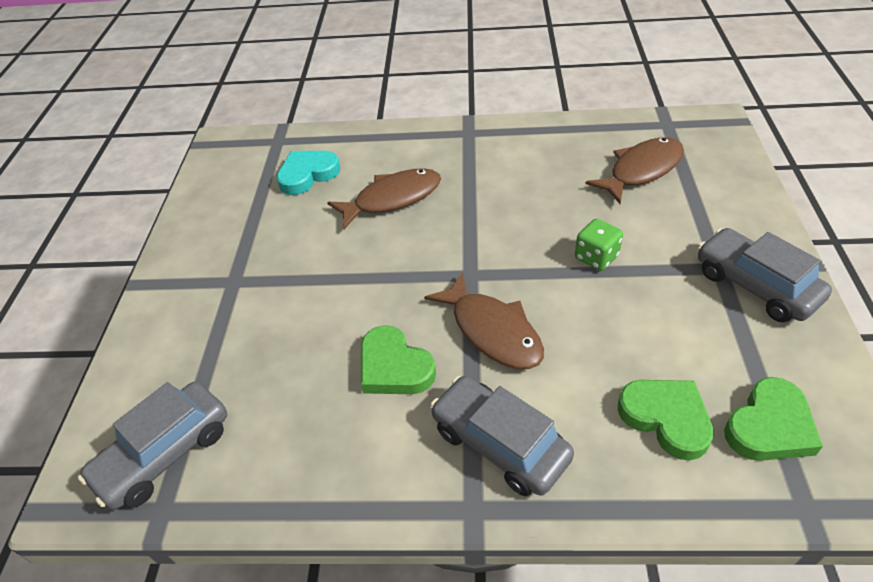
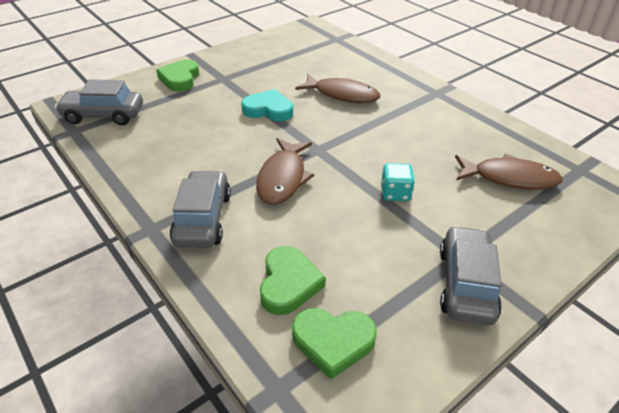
camera: 45 degrees right, 5 degrees down
turquoise heart [276,151,340,195] -> turquoise heart moved to [241,89,293,121]
green heart [361,325,436,394] -> green heart moved to [156,59,199,92]
green dice [575,219,623,271] -> turquoise dice [381,163,415,201]

